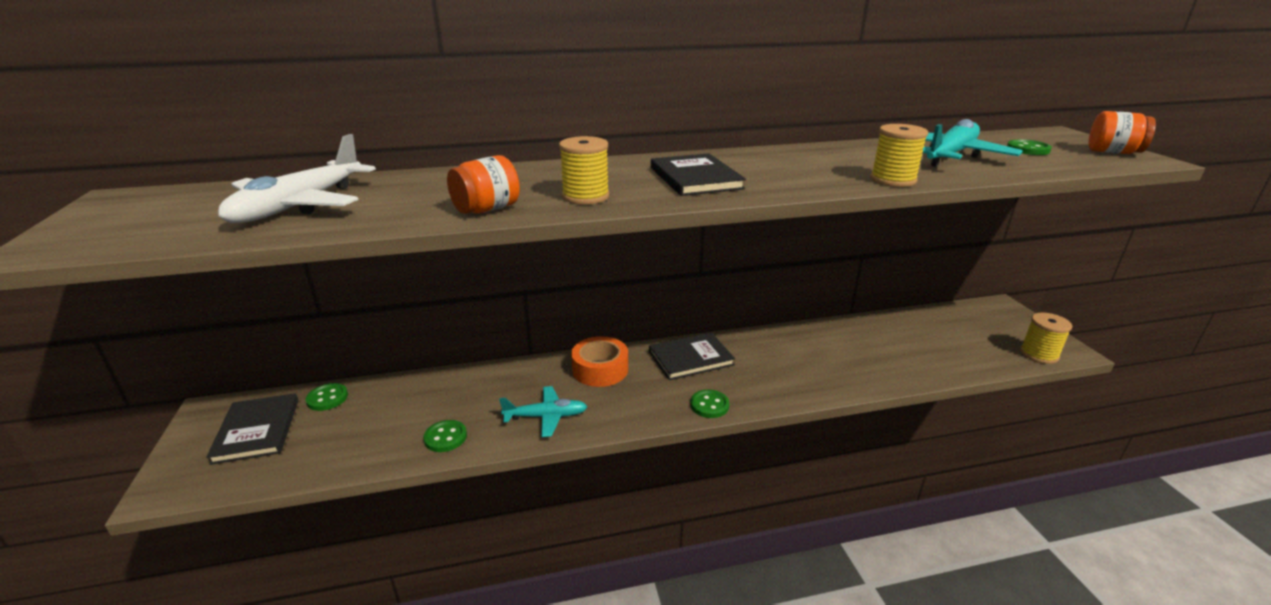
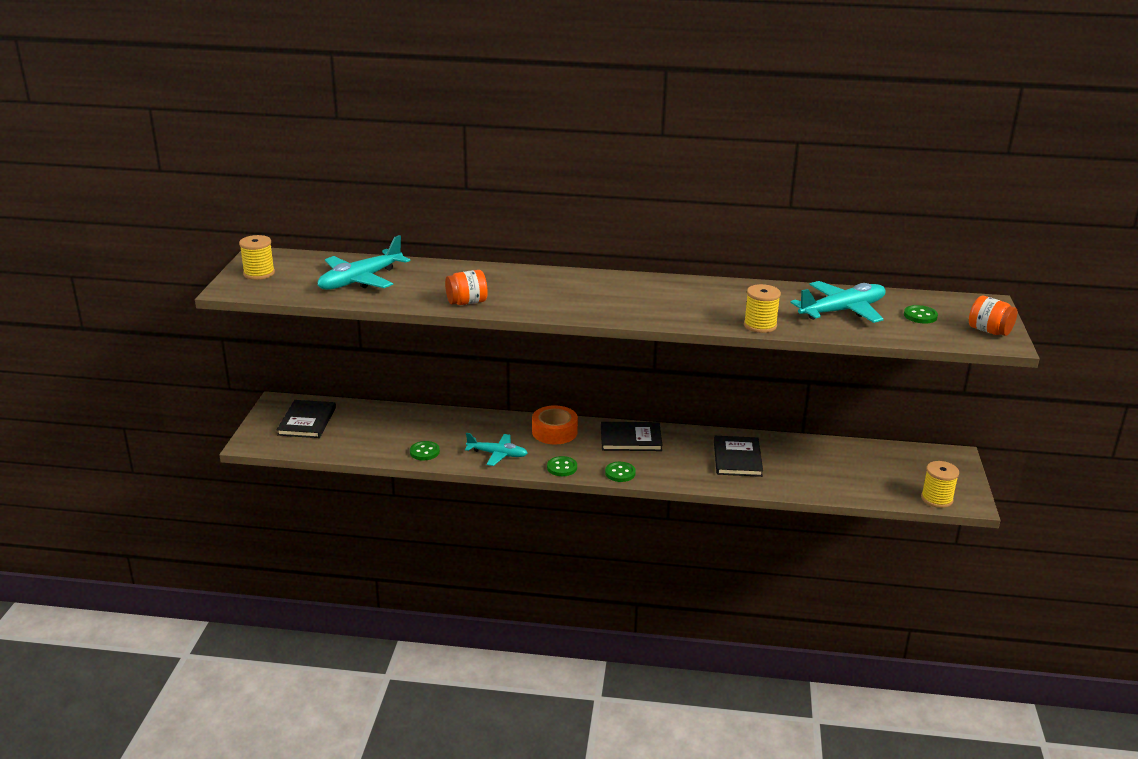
camera: 20 degrees right, 0 degrees up
white plane [218,134,376,223] -> turquoise plane [318,235,410,290]
green button [305,383,348,411] -> green button moved to [547,456,577,476]
yellow spool [559,136,609,205] -> yellow spool moved to [239,235,275,280]
black book [651,153,746,196] -> black book moved to [714,436,763,477]

